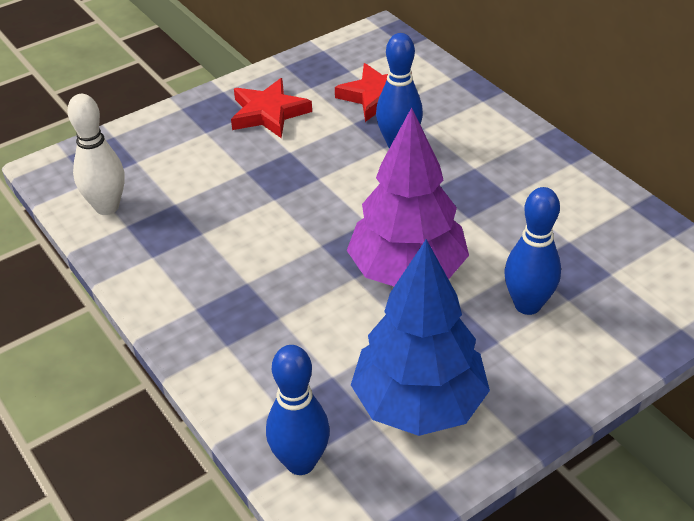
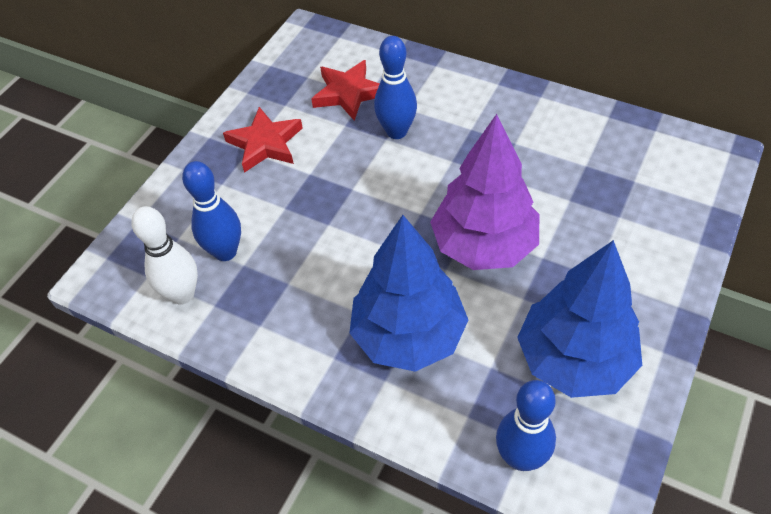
camera: 25 degrees left, 10 degrees up
blue bowling pin [505,187,561,315] -> blue bowling pin moved to [182,161,241,261]
none -> blue tree [350,215,468,372]

